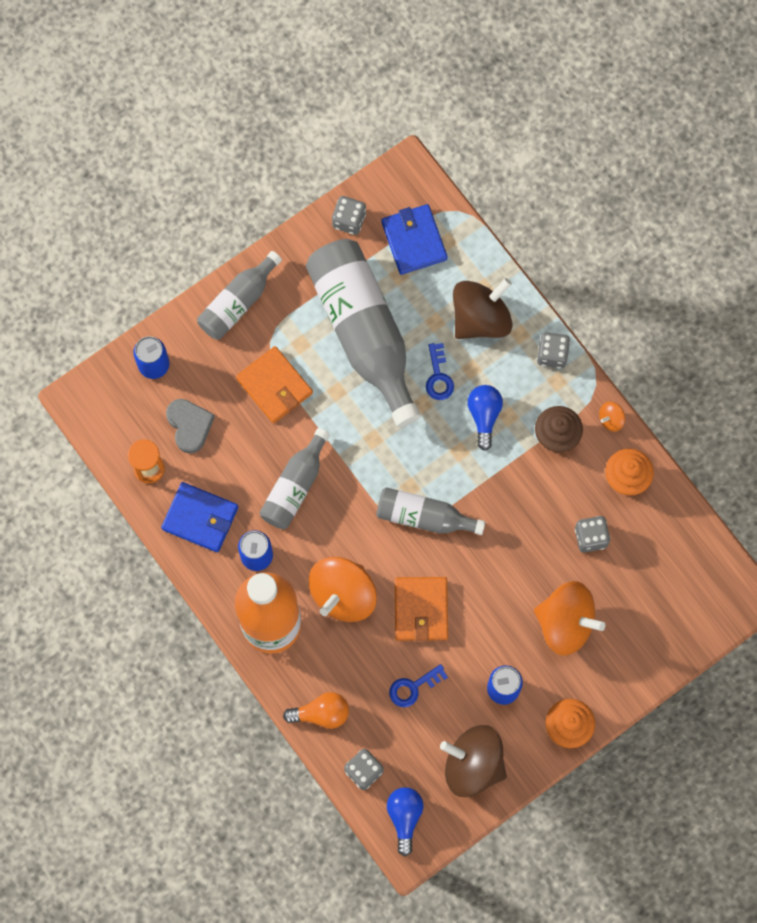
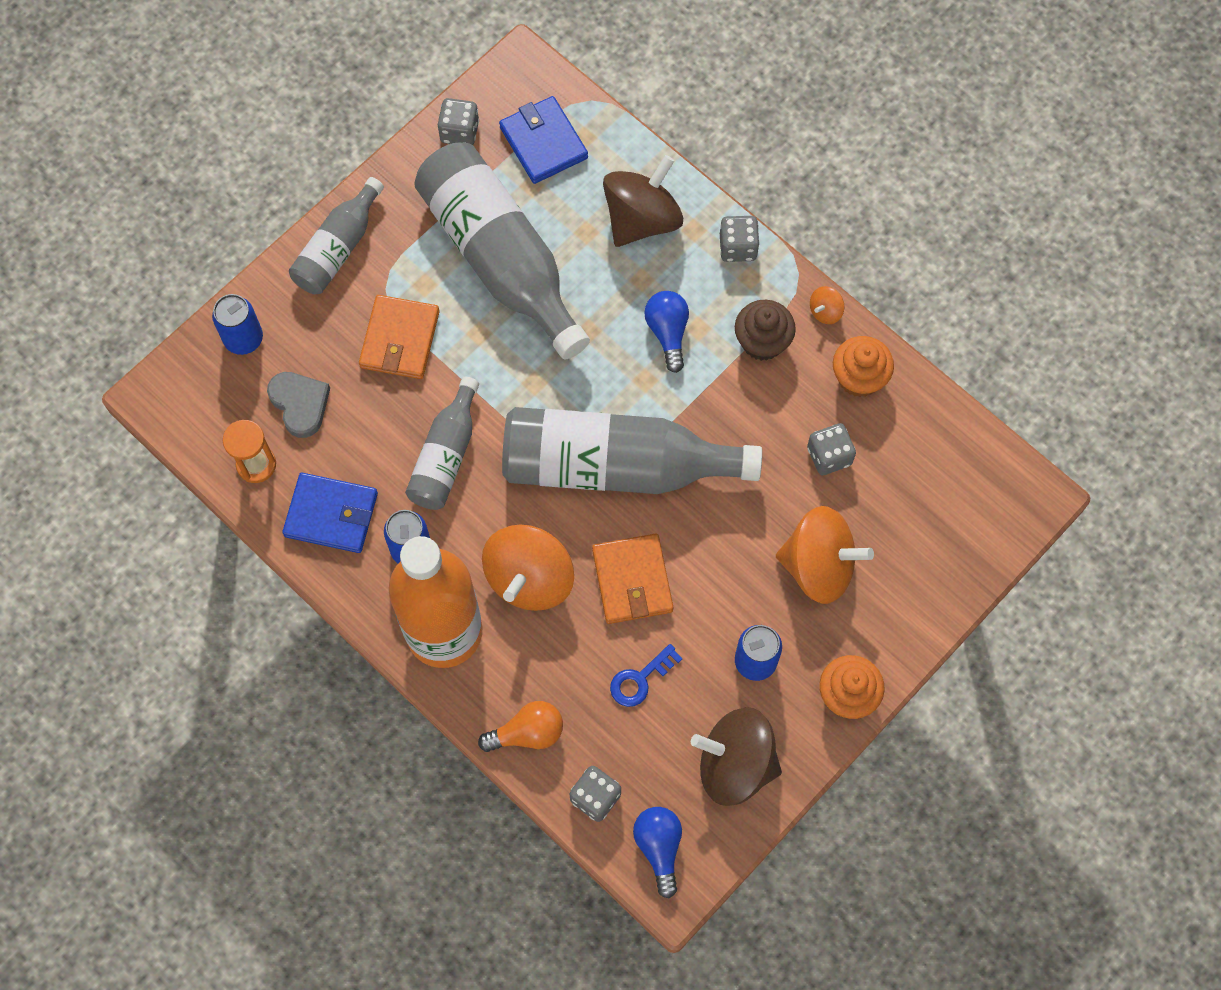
camera: 10 degrees left, 5 degrees down
orange wallet [236,346,313,423] -> orange wallet turned 60 degrees clockwise [359,295,440,379]
grey bottle [376,487,486,535] -> grey bottle [502,407,762,494], size x1.84
blue key [426,343,454,400] -> none

